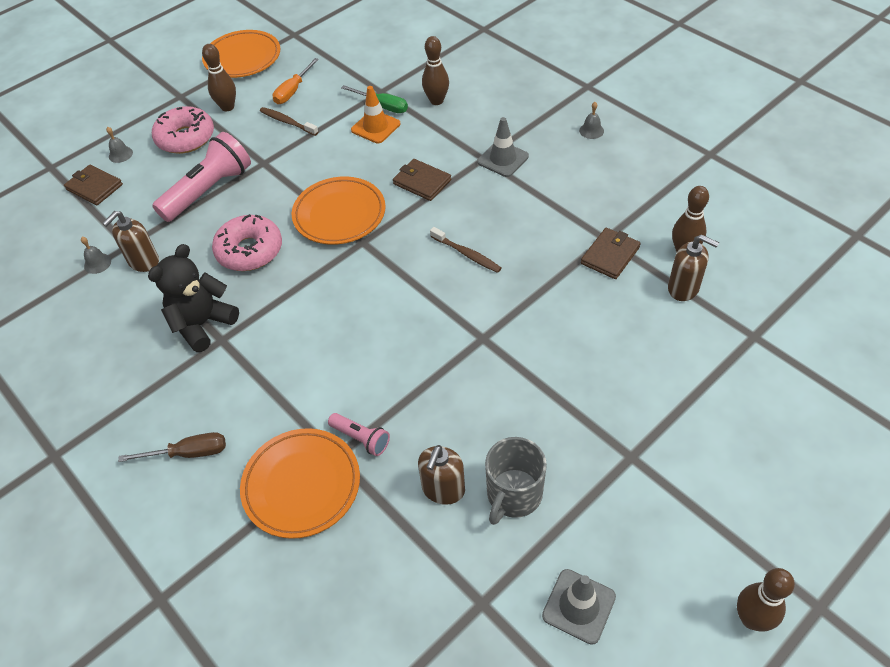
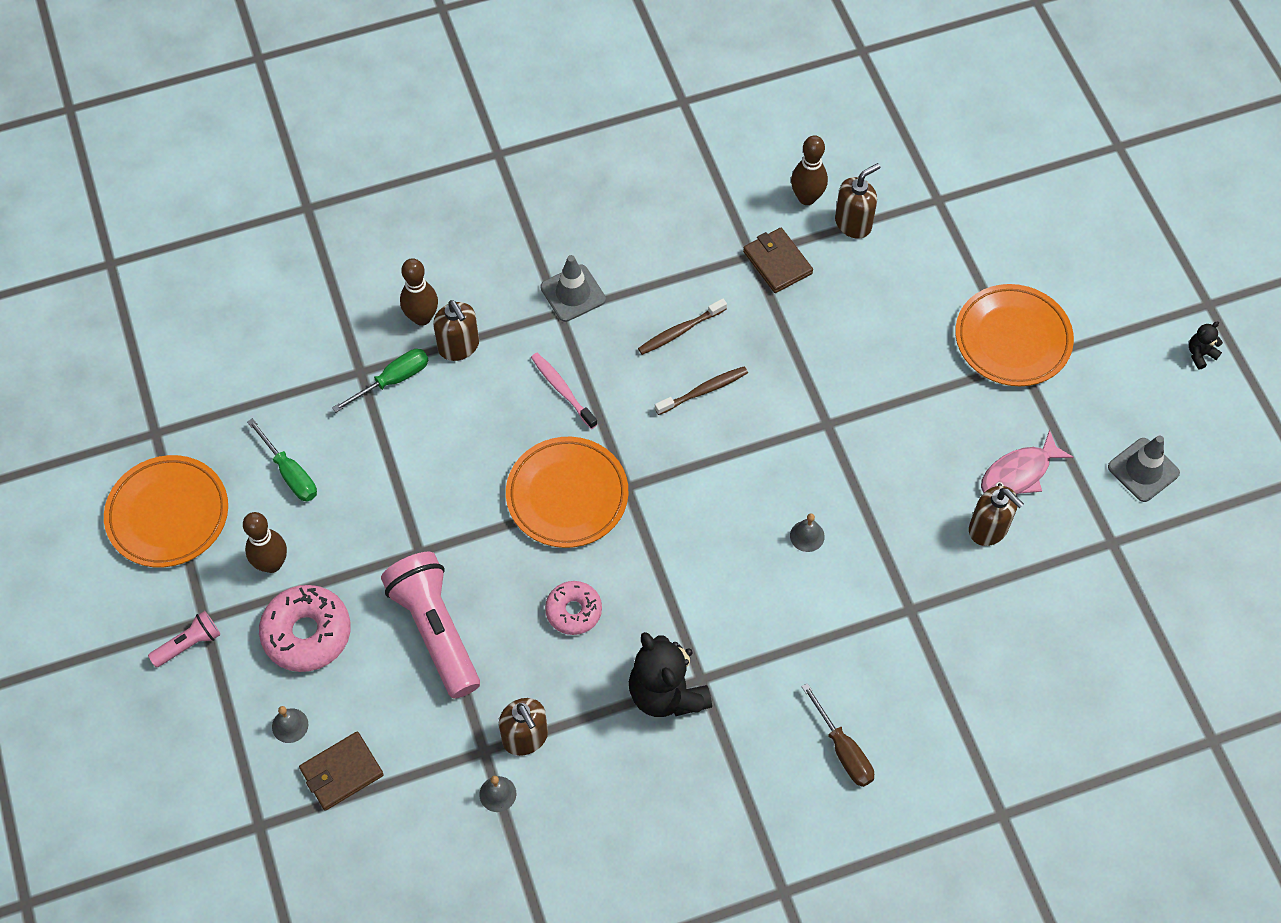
camera: 70 degrees left, 10 degrees up
brown screwdriver [118,432,226,462] -> brown screwdriver turned 135 degrees clockwise [801,683,874,787]
pink donut [212,214,282,271] -> pink donut [545,581,602,635], size x0.63
orange plate [240,428,360,539] -> orange plate moved to [955,284,1074,386]
brown toothbrush [260,107,318,136] -> brown toothbrush moved to [638,298,727,355]
orange screwdriver [273,58,319,104] -> green screwdriver [247,418,317,501]
pink flashlight [328,413,390,456] -> pink flashlight moved to [148,611,220,667]
orange traffic cone [351,86,400,143] -> none
brown wallet [393,159,451,201] -> pink toothbrush [531,353,598,429]
grey mug [485,437,547,525] -> pink fish [981,430,1073,494]
grey bell [579,102,604,139] -> grey bell moved to [790,513,825,552]
brown bowling pin [737,568,795,632] -> black teddy bear [1189,321,1223,370]
none -> brown soap dispenser [433,300,479,361]

